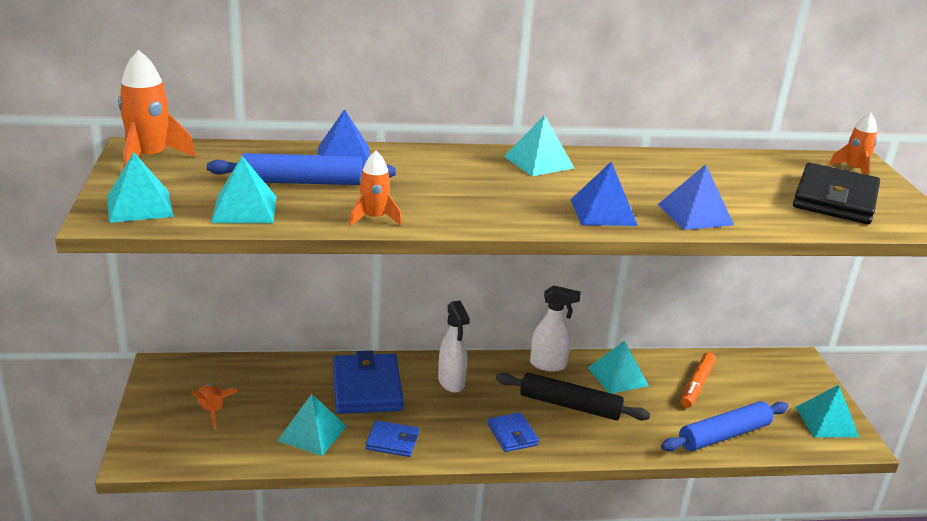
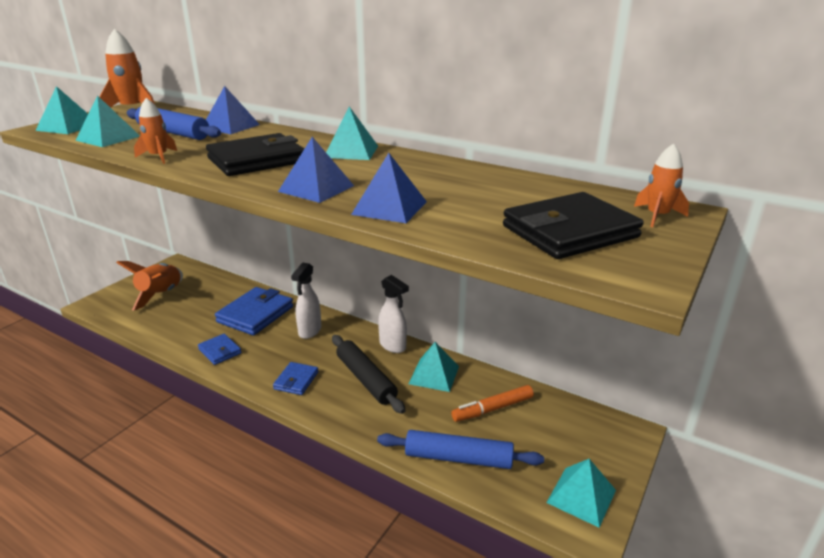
camera: 40 degrees right, 0 degrees up
orange rocket [191,383,237,429] -> orange rocket [116,261,183,311], size x1.65
turquoise pyramid [277,394,346,456] -> none
none -> black wallet [206,133,304,176]

